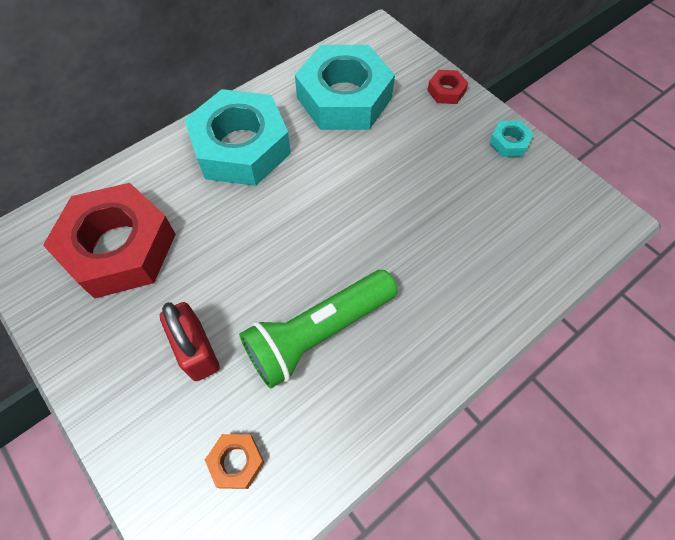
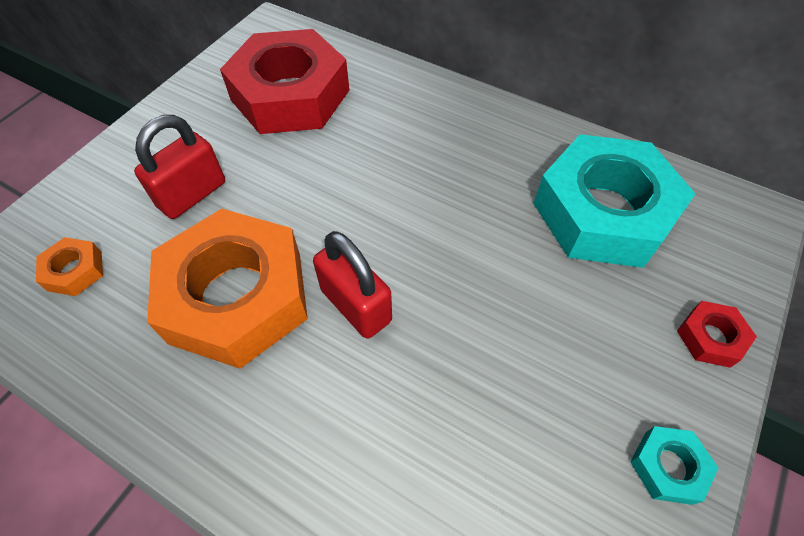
camera: 70 degrees right, 5 degrees down
turquoise nut [184,89,291,186] -> none
green flashlight [239,270,398,389] -> orange nut [147,209,308,369]
none -> red padlock [313,231,392,339]

